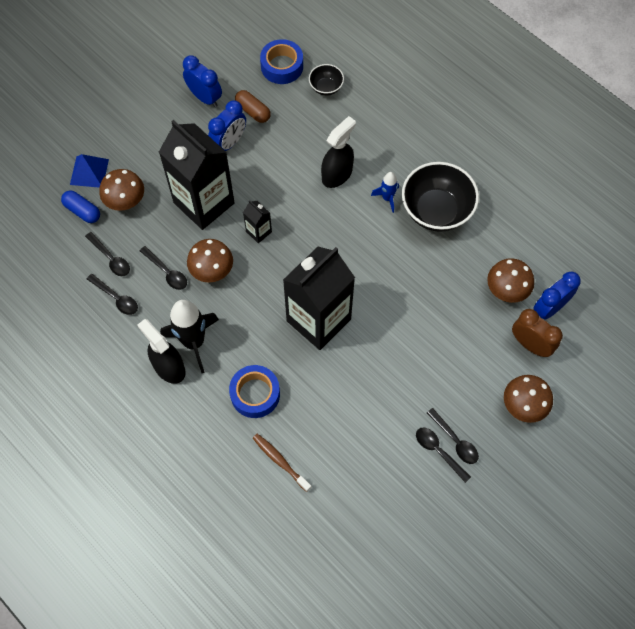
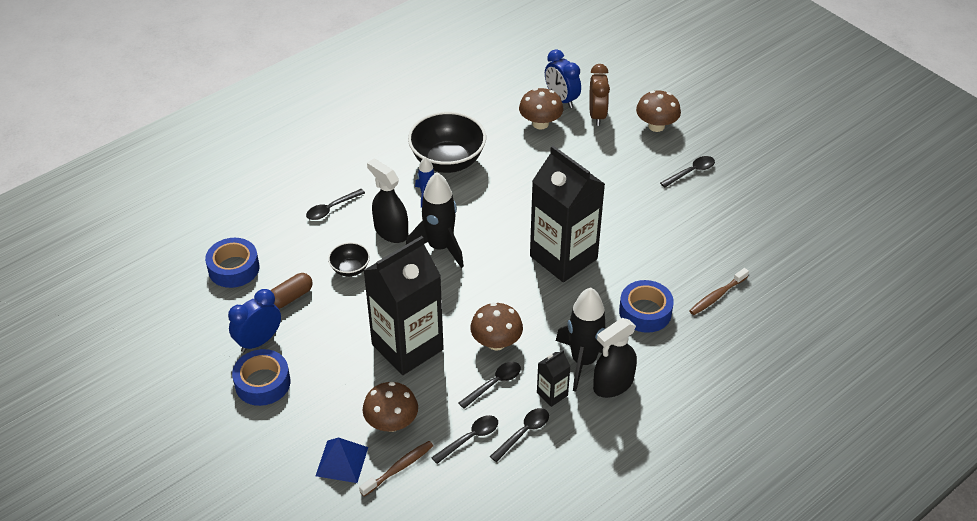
camera: 85 degrees left, 20 degrees down
blue capsule [61,191,100,223] -> brown toothbrush [359,441,433,497]
blue clock [208,100,246,151] -> none
black carton [243,200,272,243] -> black carton moved to [537,350,570,407]
black bowl [309,64,344,96] -> black bowl moved to [328,242,370,277]
black spoon [416,427,471,483] -> black spoon moved to [306,189,365,220]
brown clock [512,309,563,357] -> brown clock turned 135 degrees clockwise [589,64,610,126]
none -> blue tape [232,349,290,406]
none -> black rocket [406,172,464,268]

